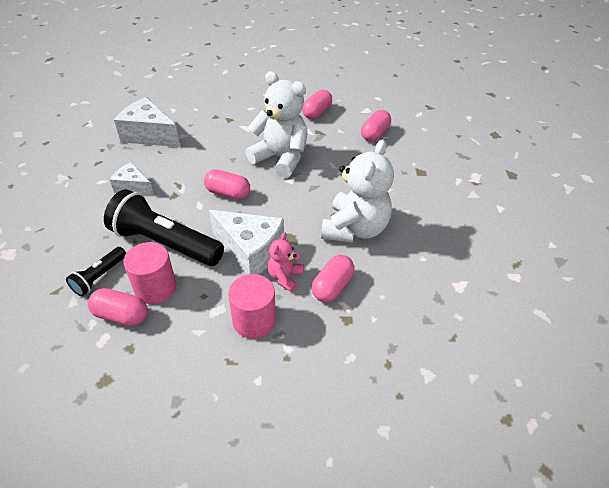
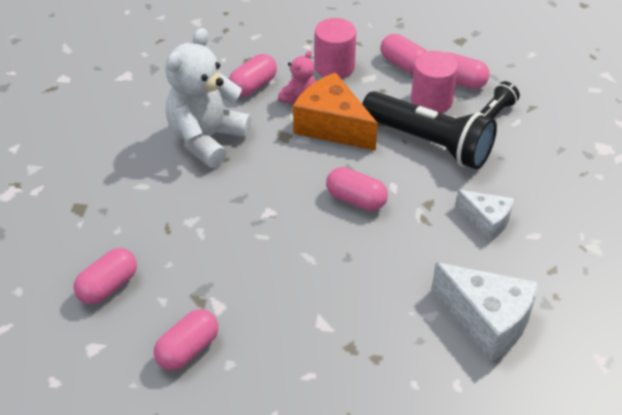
camera: 170 degrees left, 0 degrees up
white cheese [209,210,284,275] -> orange cheese [293,72,378,151]
white teddy bear [245,71,307,178] -> none
none -> pink capsule [381,34,427,74]

